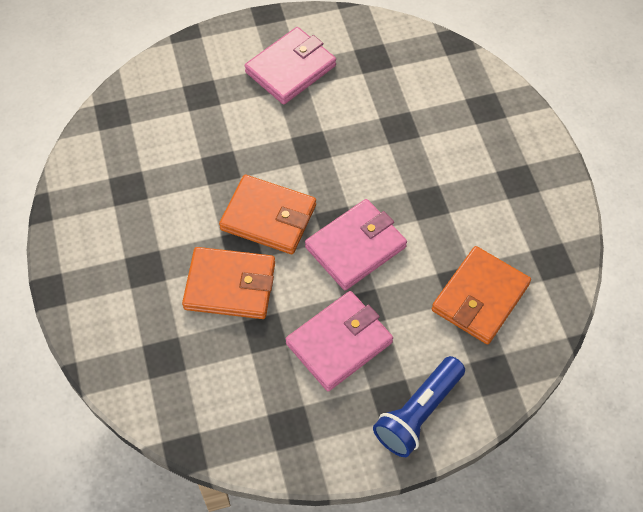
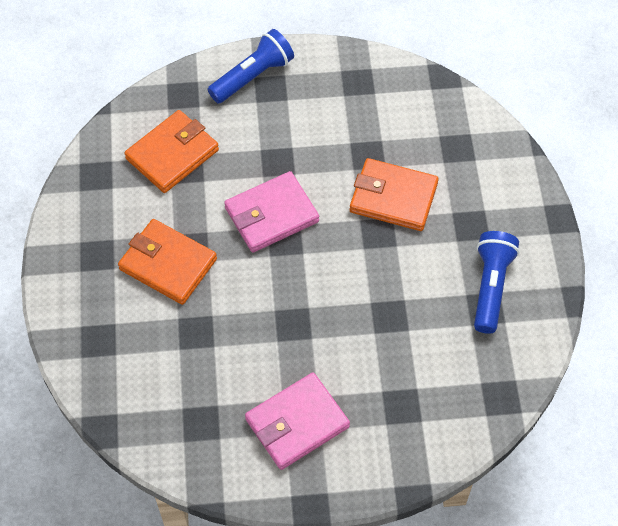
camera: 170 degrees left, 0 degrees up
orange wallet [219,175,316,254] -> orange wallet moved to [118,219,217,305]
pink wallet [286,291,393,391] -> none
none -> blue flashlight [474,231,519,334]

